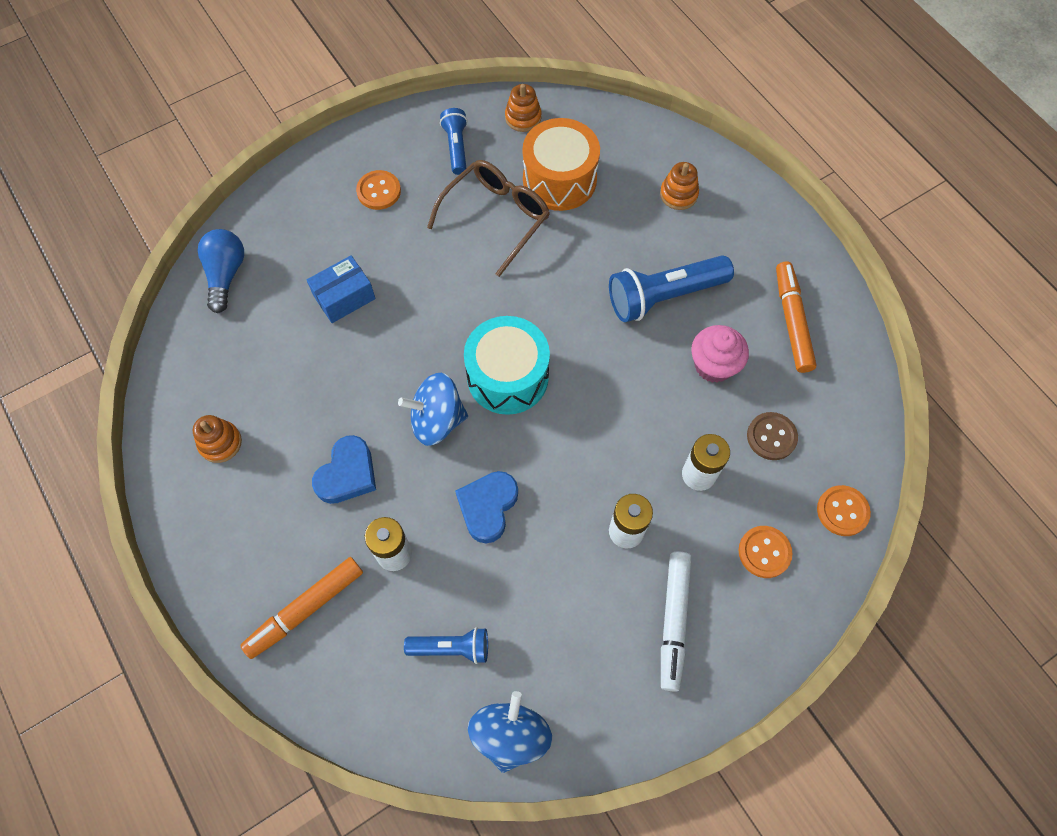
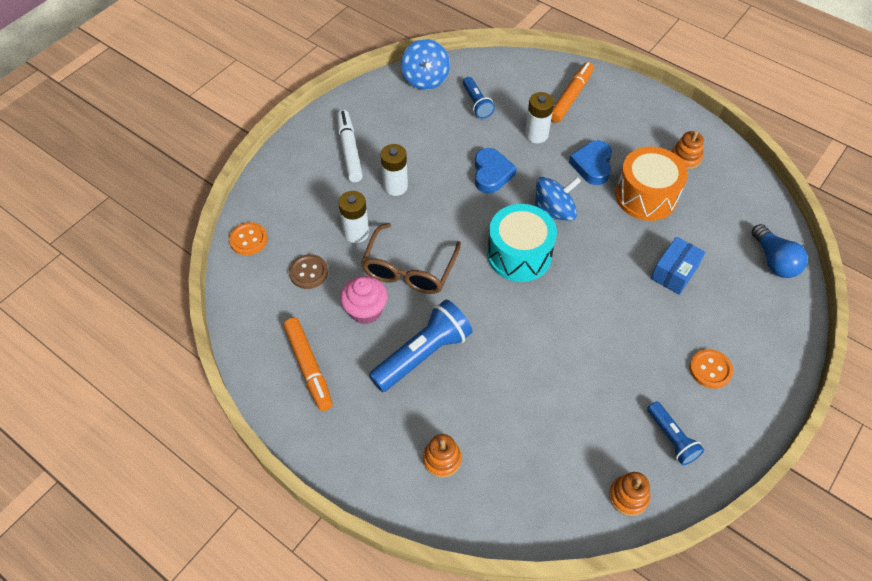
camera: 160 degrees right, 10 degrees down
blue flashlight [404,627,488,664] -> blue flashlight turned 90 degrees counterclockwise [463,77,495,119]
brown glasses [427,160,550,277] -> brown glasses moved to [361,223,461,294]
orange drum [523,118,600,211] -> orange drum moved to [615,147,688,221]
orange button [739,526,793,578] -> none

